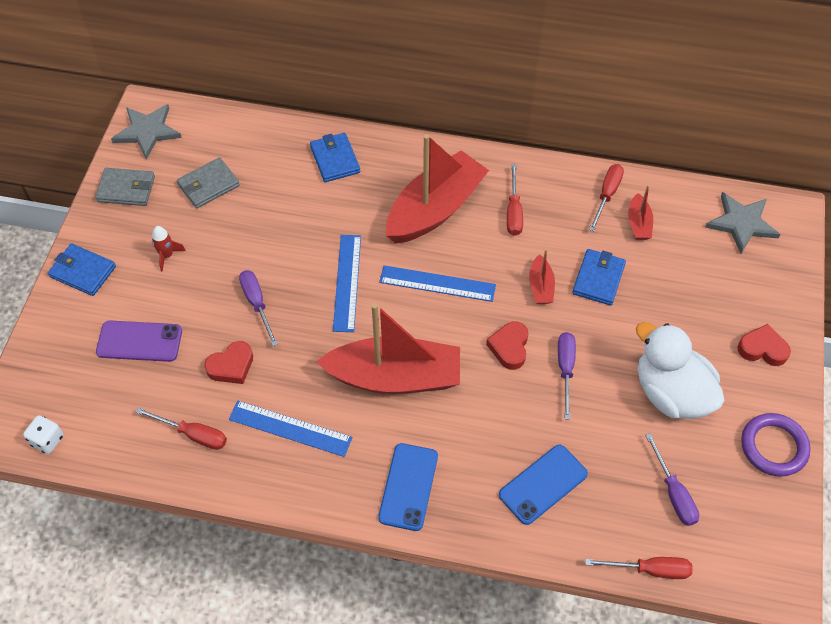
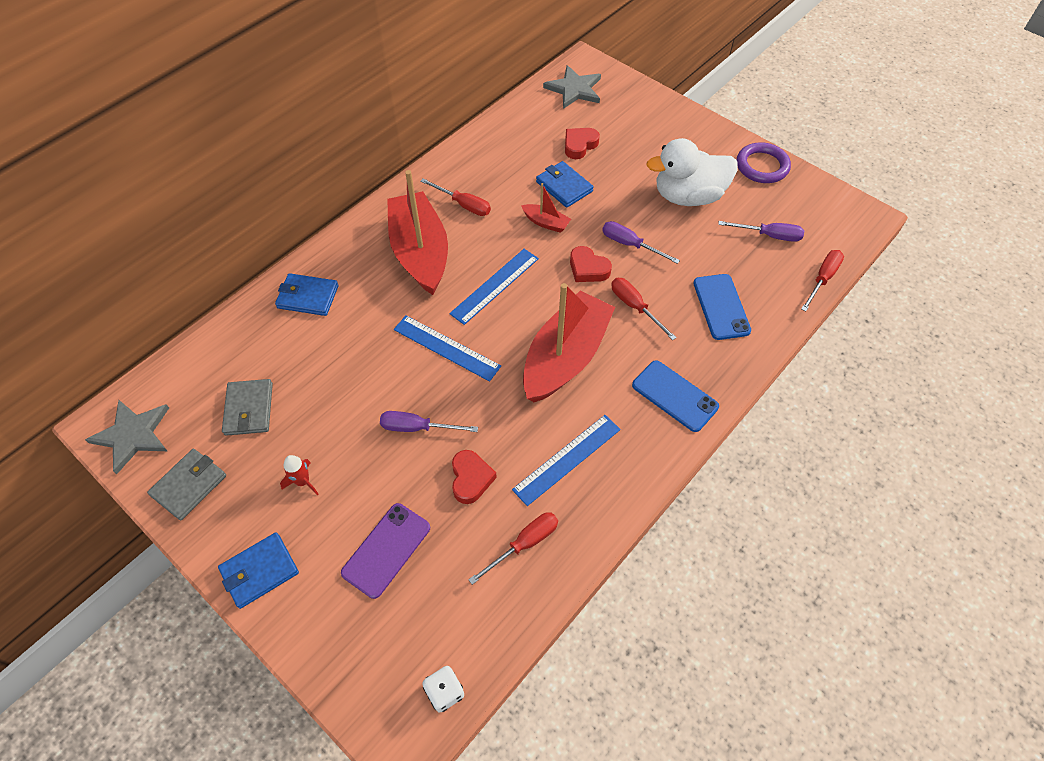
camera: 60 degrees left, 0 degrees up
red screwdriver [589,164,624,231] -> red screwdriver moved to [611,278,677,340]
red boat [628,185,653,240] -> none
red heart [737,324,791,366] -> red heart moved to [565,128,600,159]

